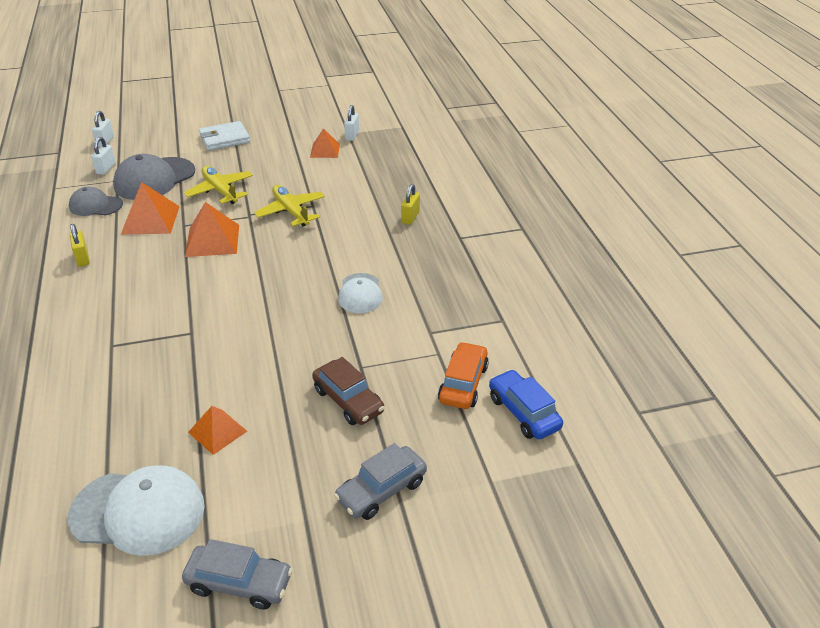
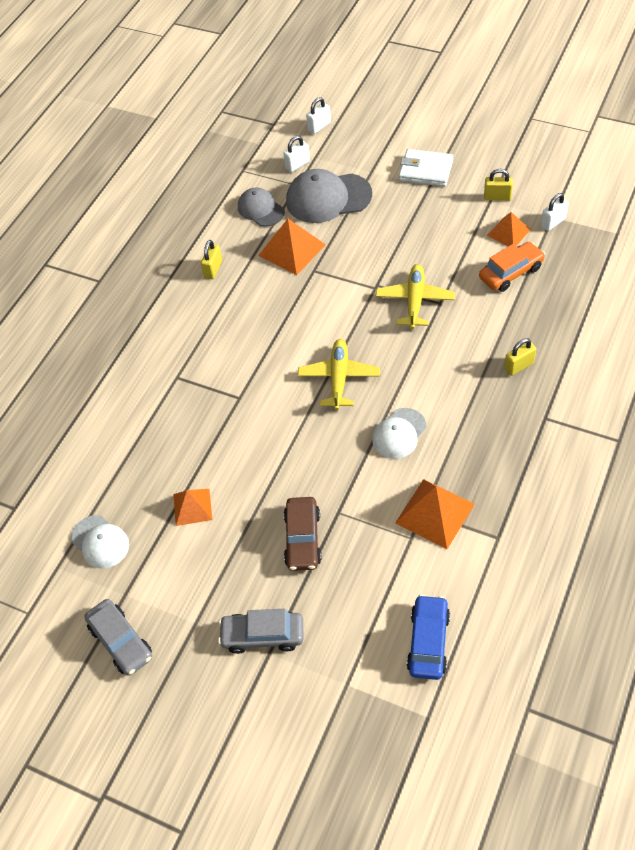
camera: 45 degrees right, 15 degrees up
white cap [68,465,205,556] -> white cap [71,515,129,569], size x0.60
yellow plane [184,166,253,204] -> yellow plane moved to [298,339,380,410]
orange pyramid [185,202,239,257] -> orange pyramid moved to [395,479,475,549]
orange car [438,342,489,409] -> orange car moved to [479,242,545,292]
none -> yellow padlock [484,169,513,201]

